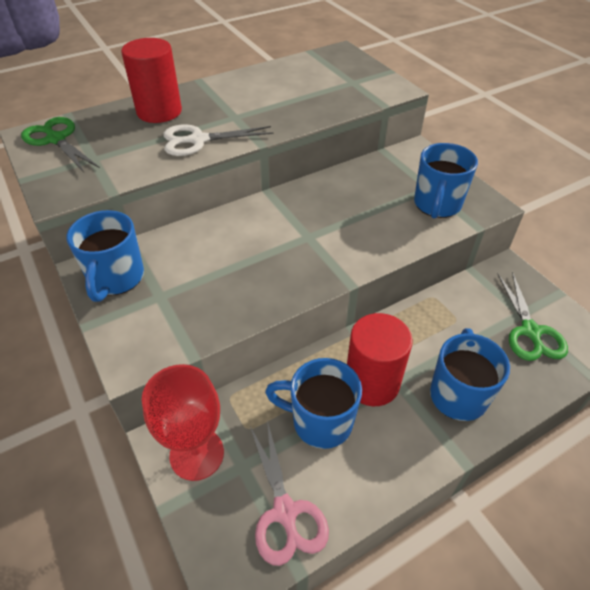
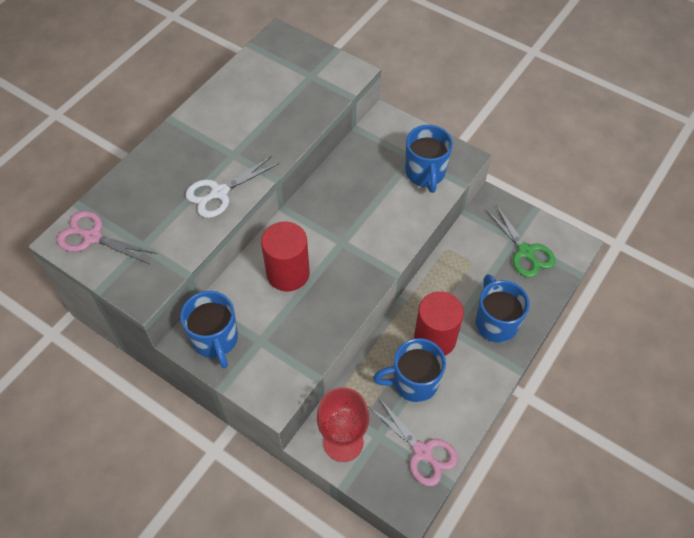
camera: 25 degrees left, 10 degrees up
green scissors [21,117,100,172] -> pink scissors [56,211,157,264]
red cylinder [121,38,182,123] -> red cylinder moved to [261,221,310,291]

